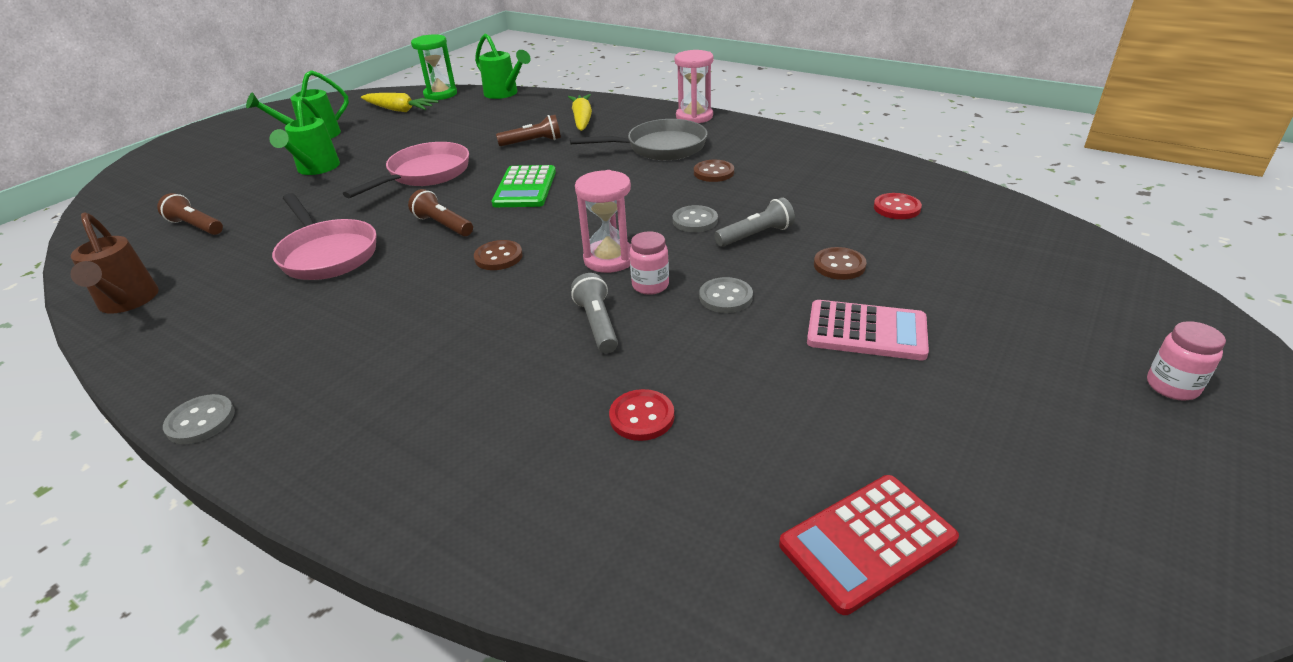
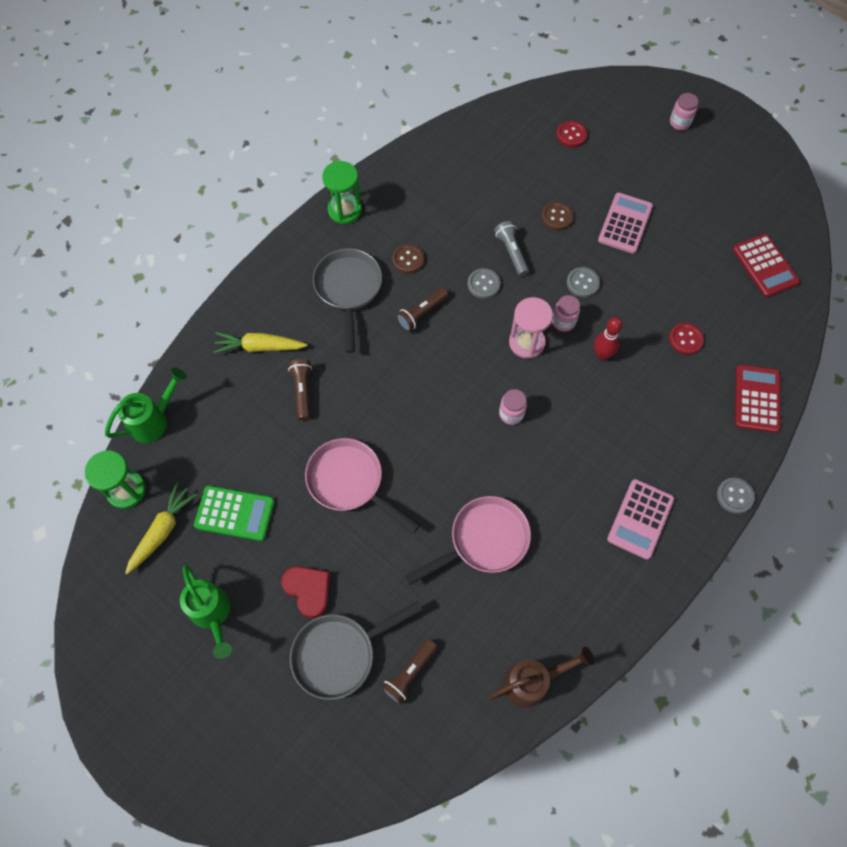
camera: 85 degrees left, 30 degrees up
grey button [163,394,235,444] -> grey button moved to [717,478,755,514]
green watering can [270,96,340,175] -> red heart [282,566,330,618]
brown flashlight [408,189,473,236] -> brown flashlight moved to [396,288,448,332]
brown button [474,240,523,270] -> pink jar [499,389,527,425]
green calculator [492,165,556,207] -> green calculator moved to [194,485,275,541]
grey flashlight [571,273,618,353] -> red bowling pin [594,317,623,360]
pink hourglass [675,50,714,123] -> none
red button [874,193,922,219] -> red button moved to [556,121,587,147]
none -> grey pan [290,601,423,700]
none -> green hourglass [322,161,362,224]
none -> pink calculator [607,479,674,560]
none -> red calculator [735,365,780,433]

